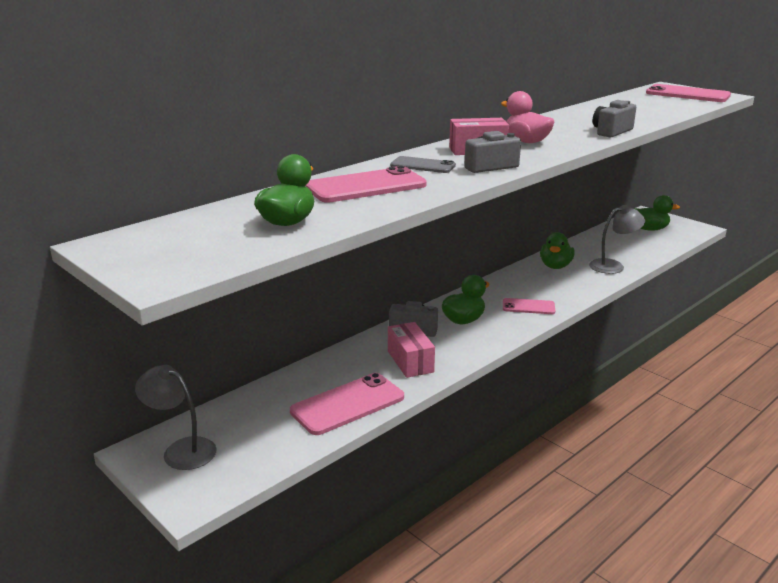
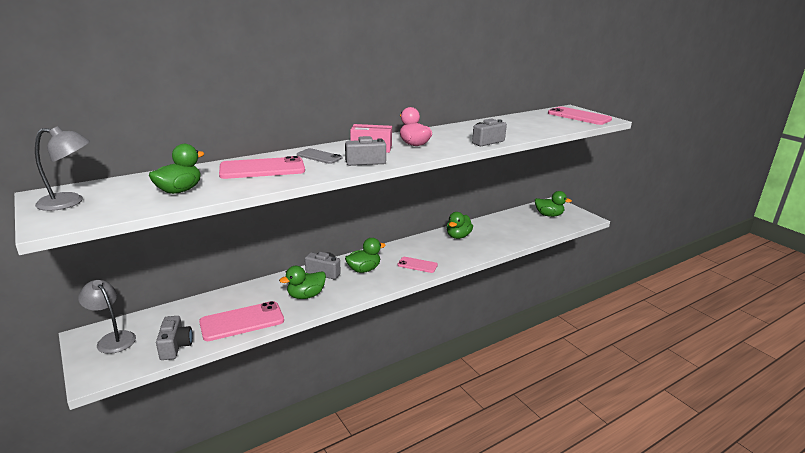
camera: 10 degrees right, 0 degrees up
pink box [388,322,435,378] -> green duck [279,266,326,299]
grey lamp [589,205,645,274] -> grey lamp moved to [35,126,90,211]
none -> grey camera [156,316,193,360]

